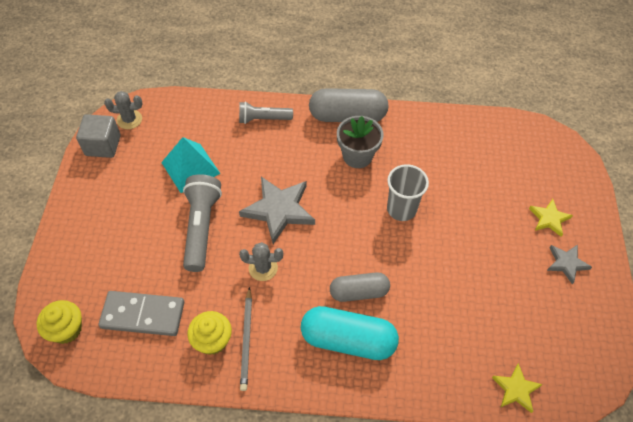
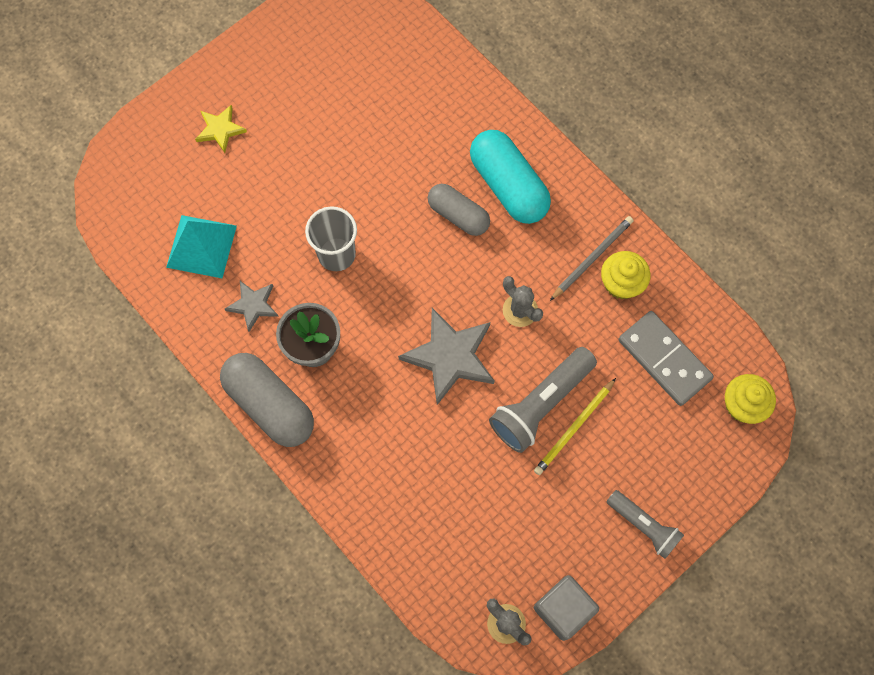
camera: 135 degrees left, 15 degrees up
turquoise pyramid [161,137,221,193] -> turquoise pyramid moved to [166,215,237,278]
grey flashlight [239,101,293,124] -> grey flashlight moved to [606,490,684,559]
yellow star [492,363,543,413] -> none
grey star [547,245,592,284] -> grey star moved to [225,281,279,332]
none -> yellow pencil [534,378,616,475]

